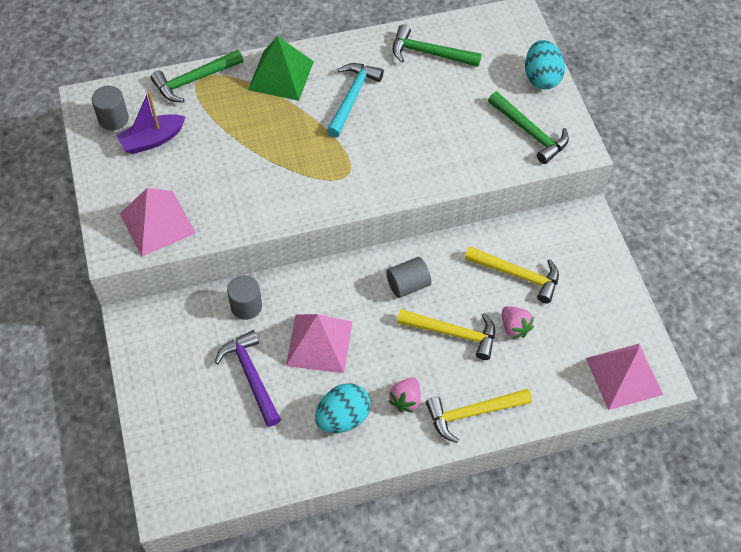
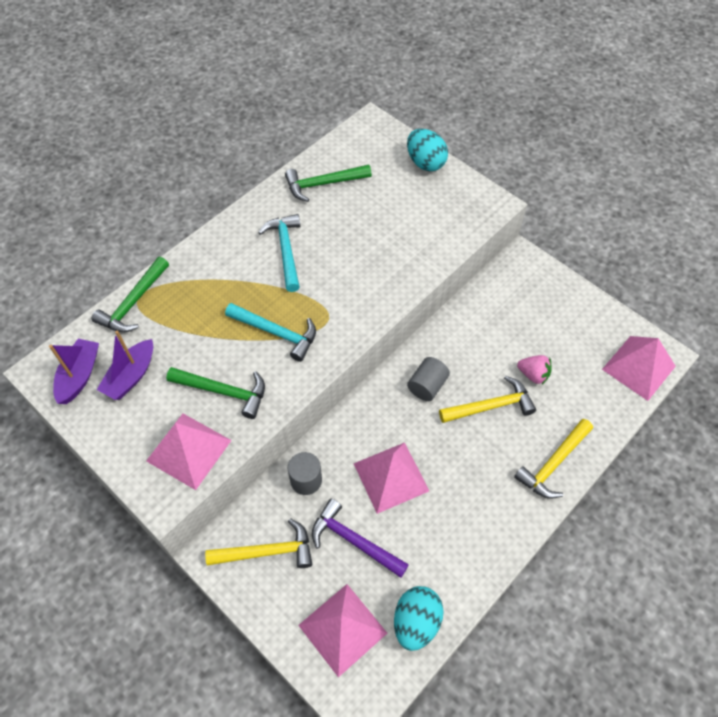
camera: 30 degrees left, 0 degrees up
grey cylinder [92,86,129,131] -> purple boat [49,339,99,404]
green pyramid [248,36,314,101] -> none
turquoise egg [315,383,371,433] -> turquoise egg moved to [394,586,444,651]
pink strawberry [388,377,421,413] -> none
yellow hammer [465,246,559,303] -> yellow hammer moved to [205,518,312,568]
green hammer [488,92,569,164] -> green hammer moved to [166,367,265,419]
none -> turquoise hammer [225,303,316,362]
none -> pink pyramid [298,584,387,677]

